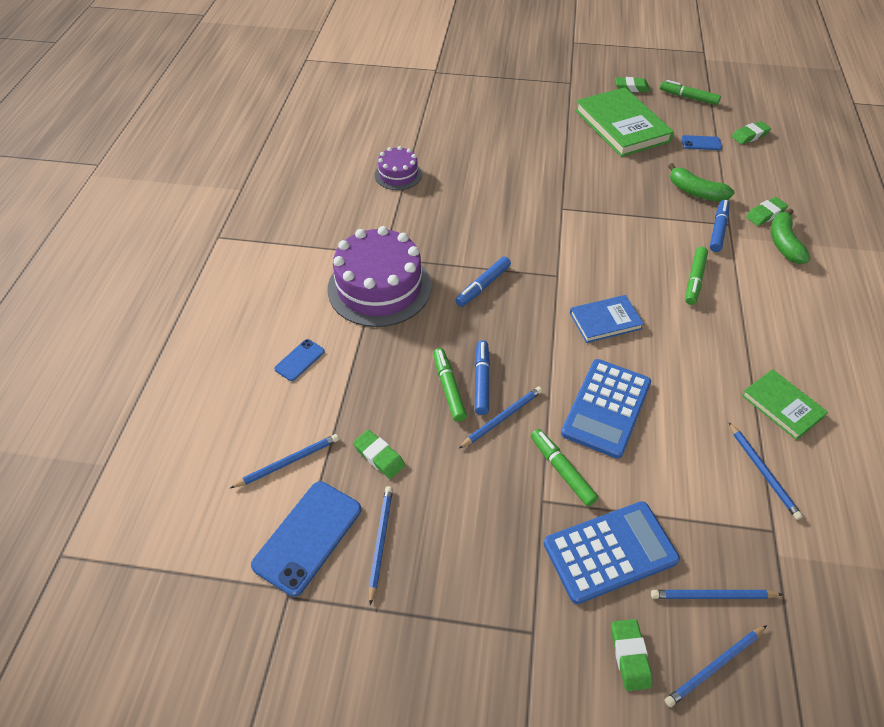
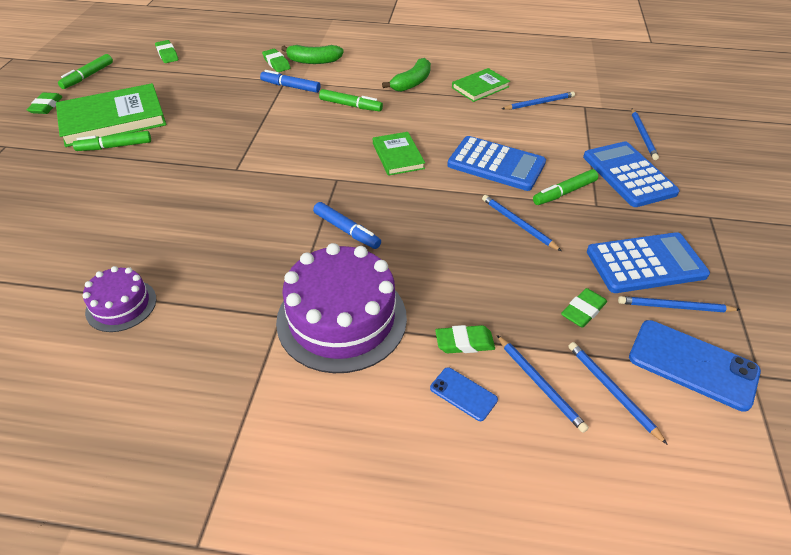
camera: 90 degrees left, 5 degrees down
green marker [433,348,467,422] -> green marker moved to [73,131,151,151]
blue marker [475,340,490,415] -> none
blue book [570,295,644,343] -> green book [373,132,425,176]
green eraser [611,619,652,691] -> green eraser moved to [435,325,495,353]
blue pencil [665,625,767,707] -> blue pencil moved to [497,335,589,433]
green banana [668,163,734,201] -> green banana moved to [382,58,431,92]
blue phone [681,135,722,150] -> none
none -> blue calculator [587,232,710,293]

